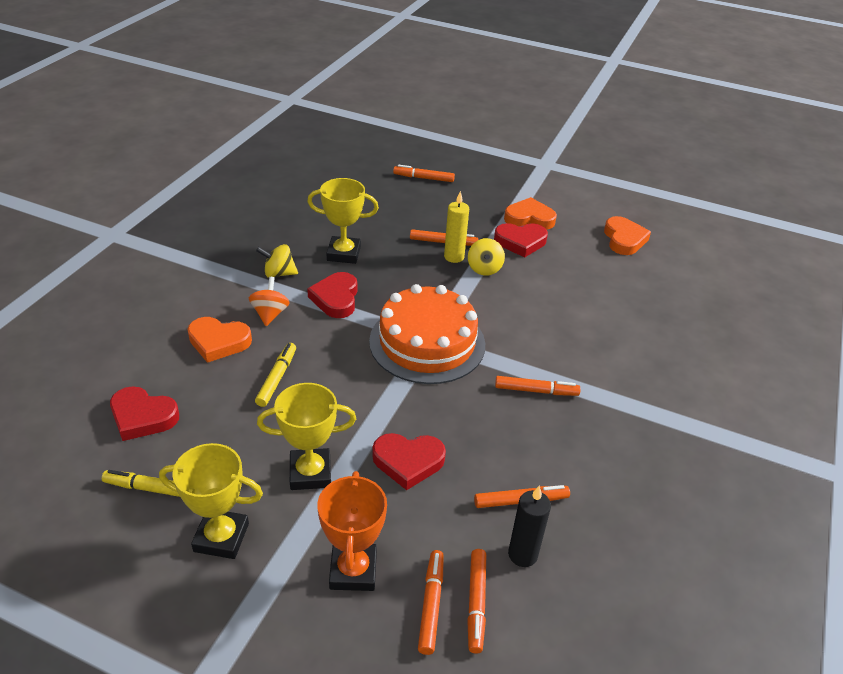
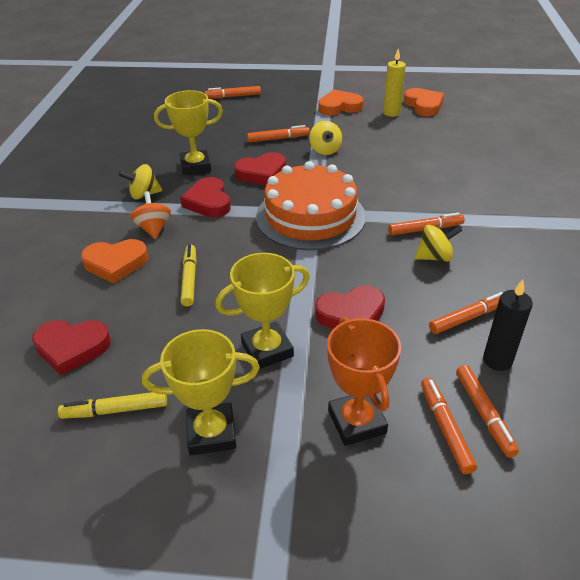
camera: 15 degrees left, 0 degrees up
yellow candle [444,191,469,263] -> yellow candle moved to [383,49,406,117]
red heart [494,223,548,257] -> red heart moved to [234,152,286,185]
none -> yellow spinning top [414,225,462,262]

